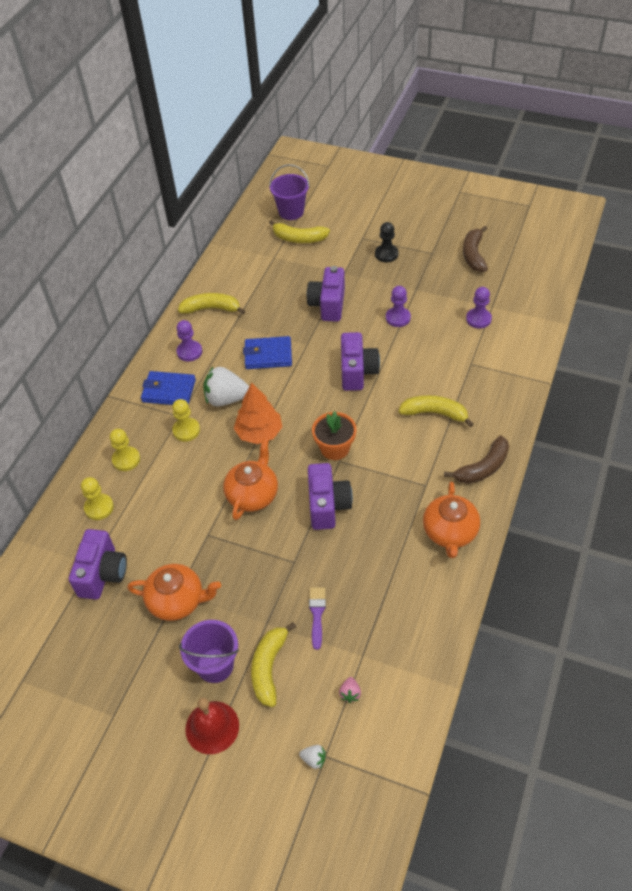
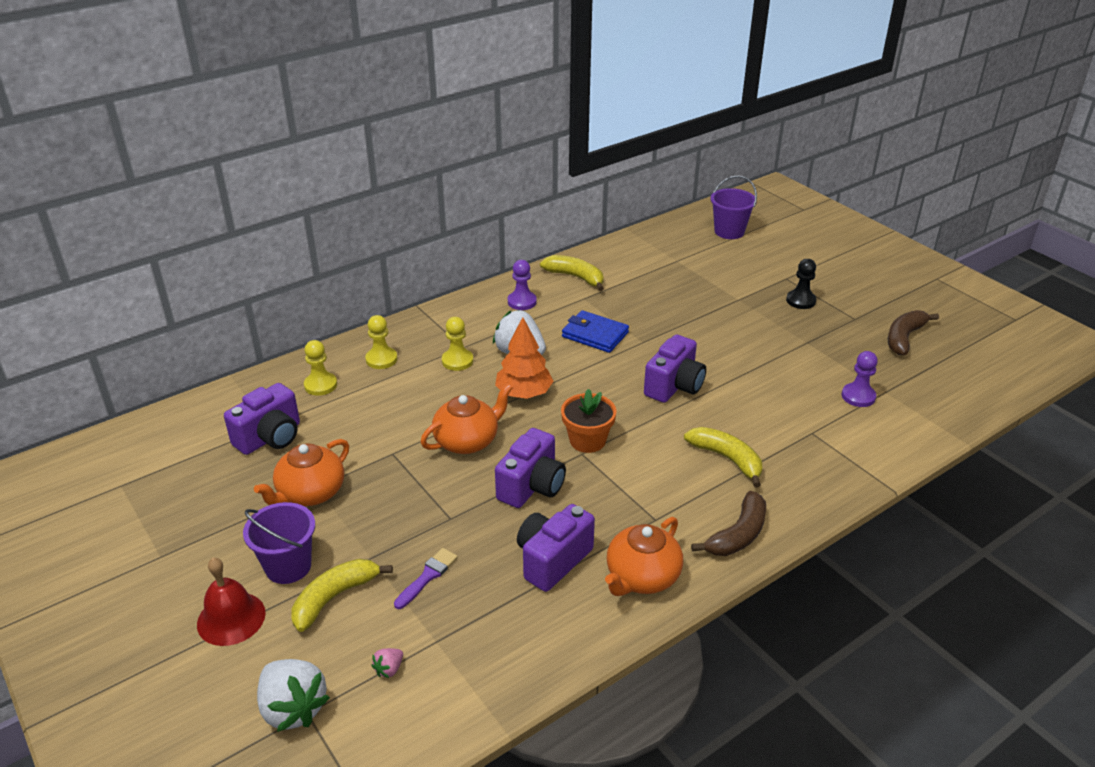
camera: 30 degrees right, 15 degrees down
orange teapot [127,564,221,621] -> orange teapot turned 90 degrees clockwise [254,439,349,506]
blue wallet [141,371,196,405] -> none
yellow banana [269,220,330,243] -> none
white strawberry [299,745,326,769] -> white strawberry [257,659,330,732], size x2.28
purple camera [307,266,345,322] -> purple camera moved to [517,504,595,592]
purple pawn [386,286,411,327] -> none
brown banana [444,436,509,484] -> brown banana turned 45 degrees counterclockwise [691,491,766,556]

